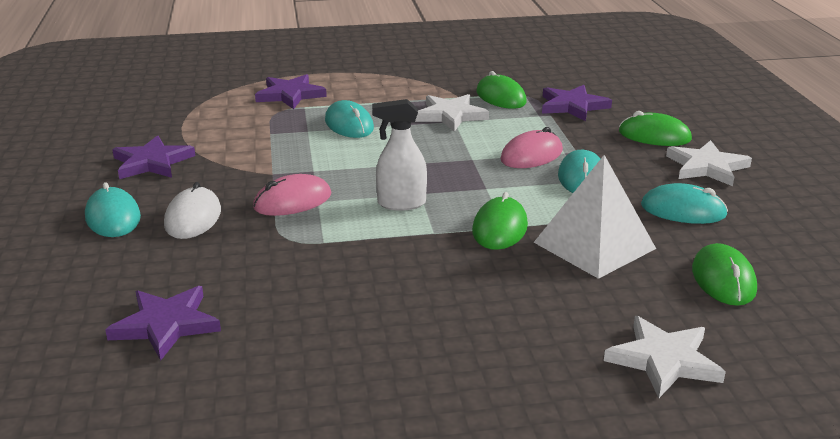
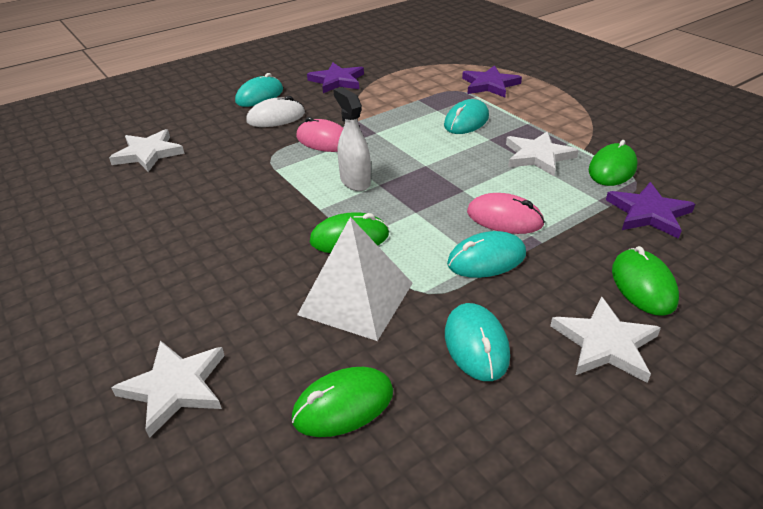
camera: 65 degrees right, 10 degrees up
purple star [105,286,221,360] -> white star [109,129,185,172]

